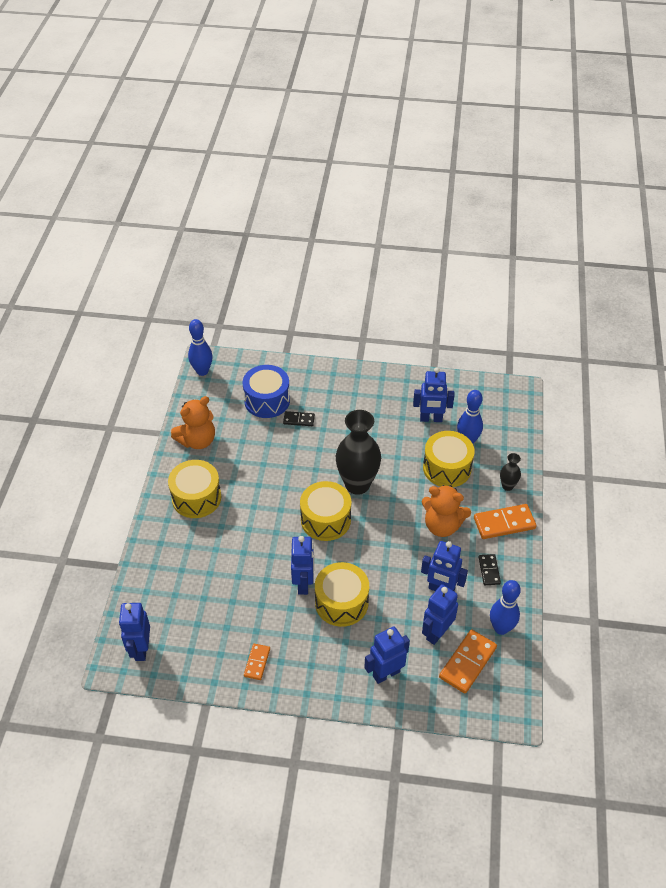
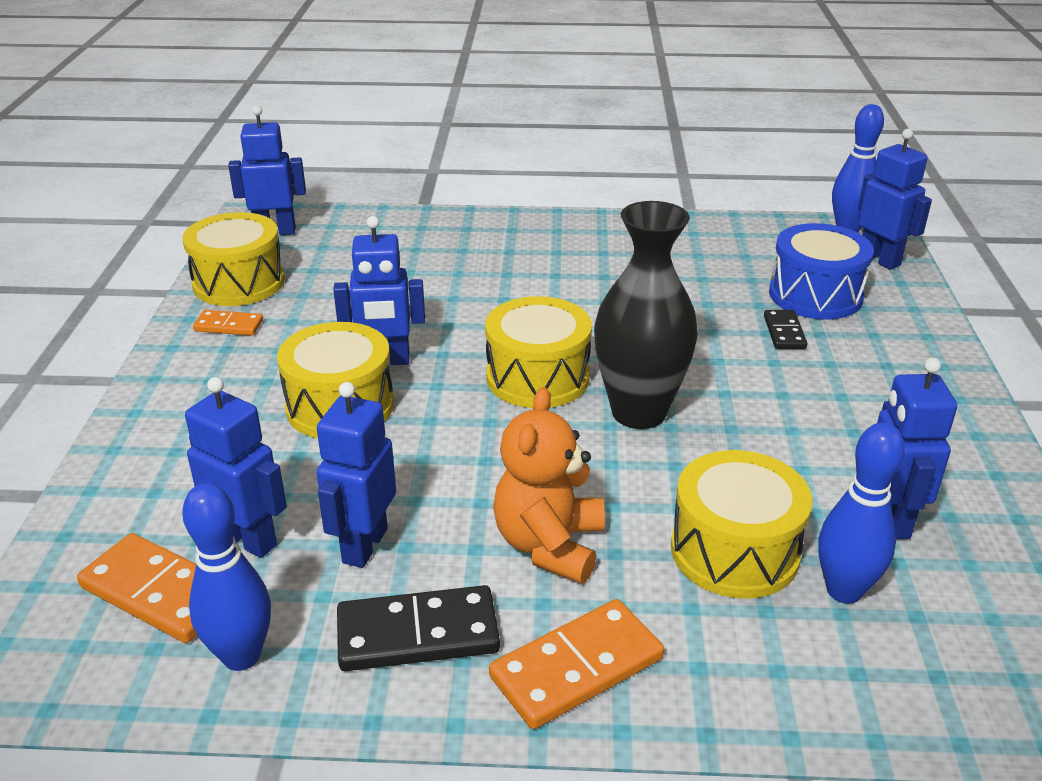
camera: 85 degrees right, 15 degrees down
yellow drum [168,460,221,518] -> yellow drum moved to [183,212,285,306]
orange teddy bear [171,396,215,449] -> none
blue robot [364,626,410,684] -> blue robot moved to [858,129,932,270]
orange domino [474,504,536,539] -> orange domino turned 75 degrees clockwise [489,599,664,729]
black domino [479,554,501,585] -> black domino [337,585,500,671], size x1.73
black vase [500,453,521,491] -> none

